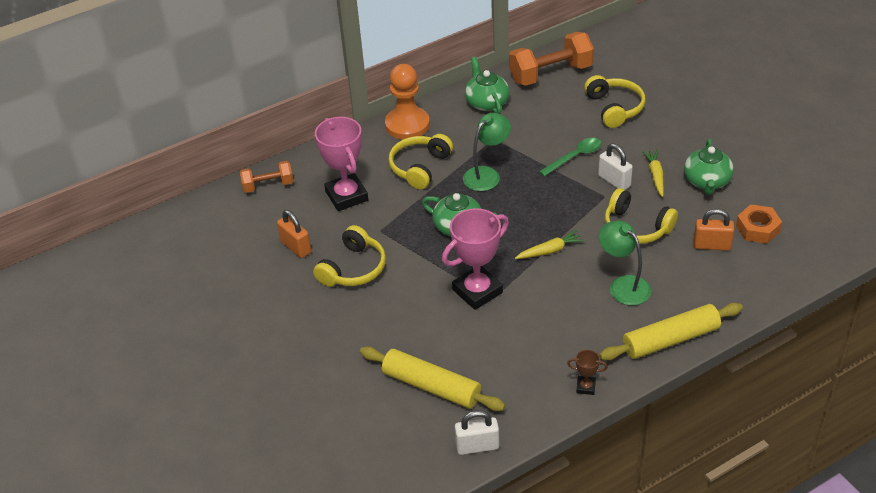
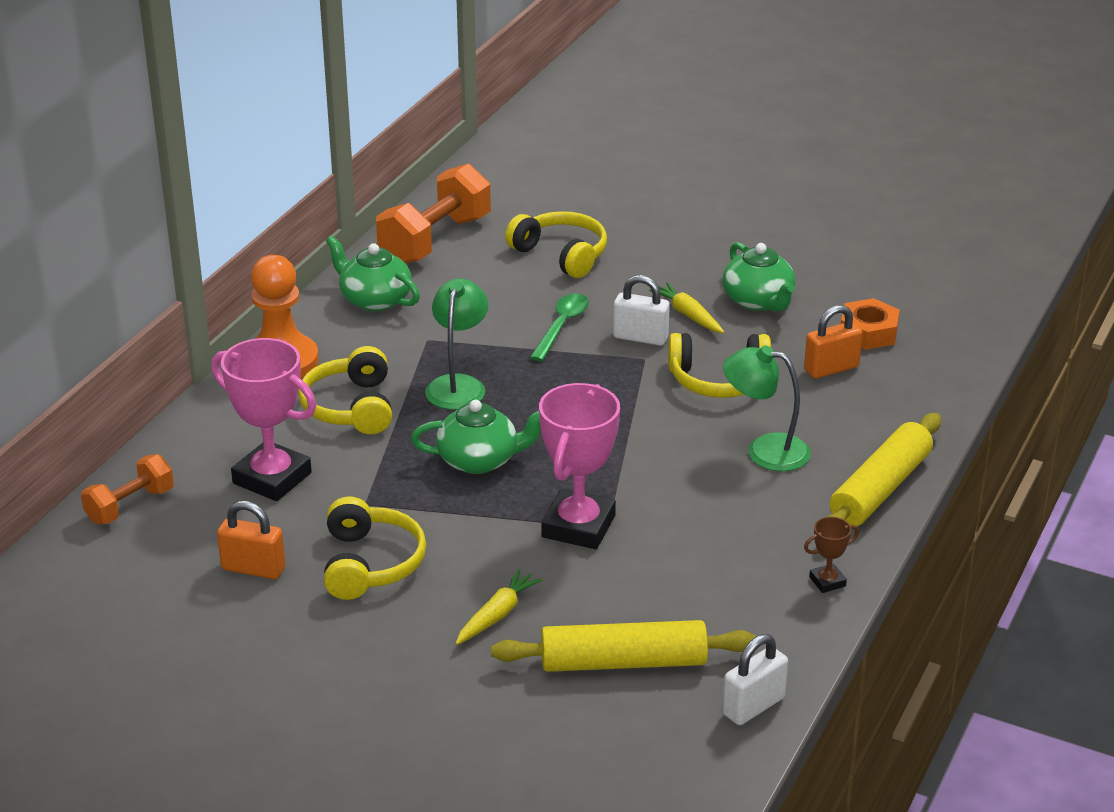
camera: 35 degrees left, 10 degrees down
yellow carrot [515,230,584,259] -> yellow carrot moved to [456,569,542,645]

